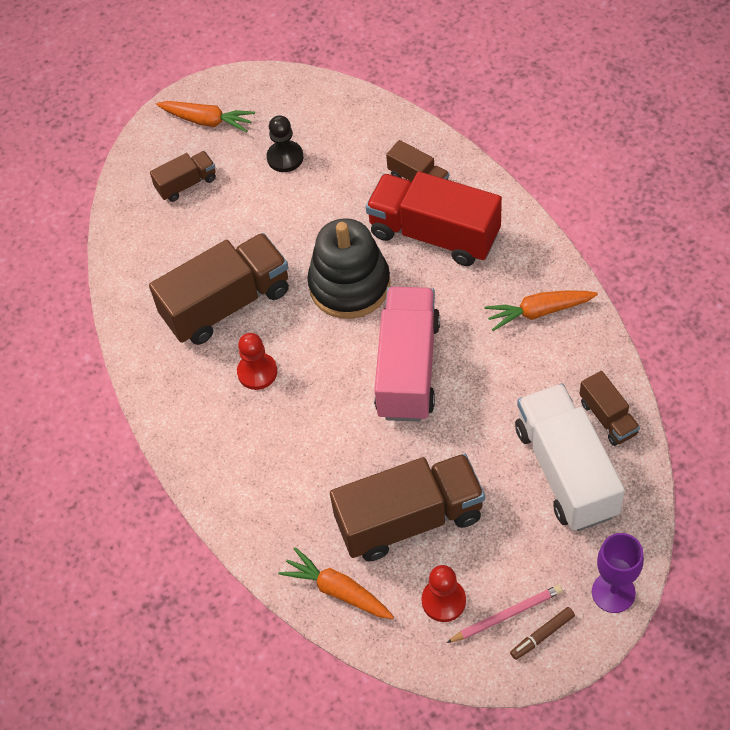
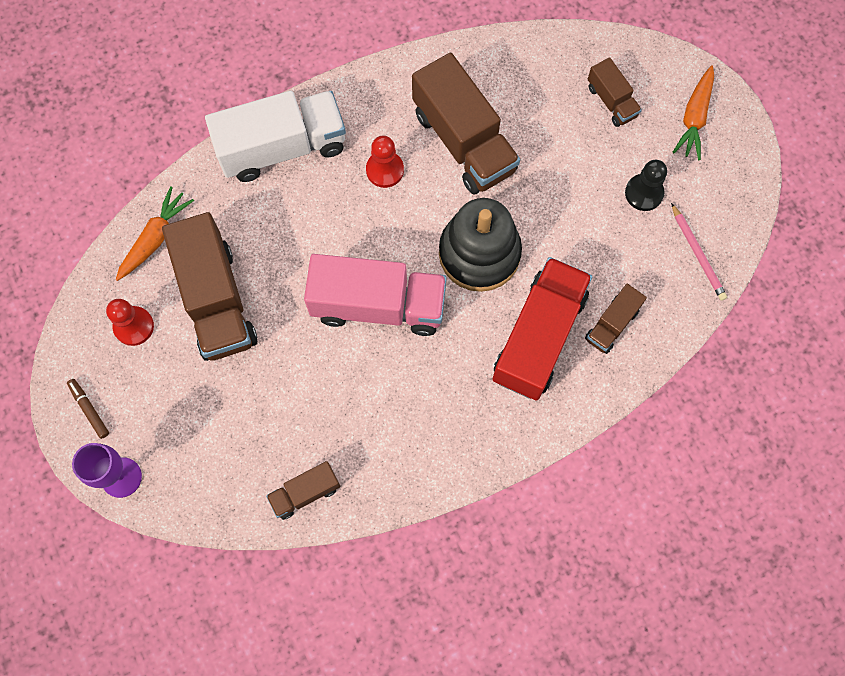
camera: 85 degrees right, 15 degrees up
pink pencil [446,585,563,643] -> pink pencil moved to [671,203,727,301]
orange carrot [484,291,598,331] -> none
white truck [515,384,625,531] -> white truck moved to [205,91,346,182]

